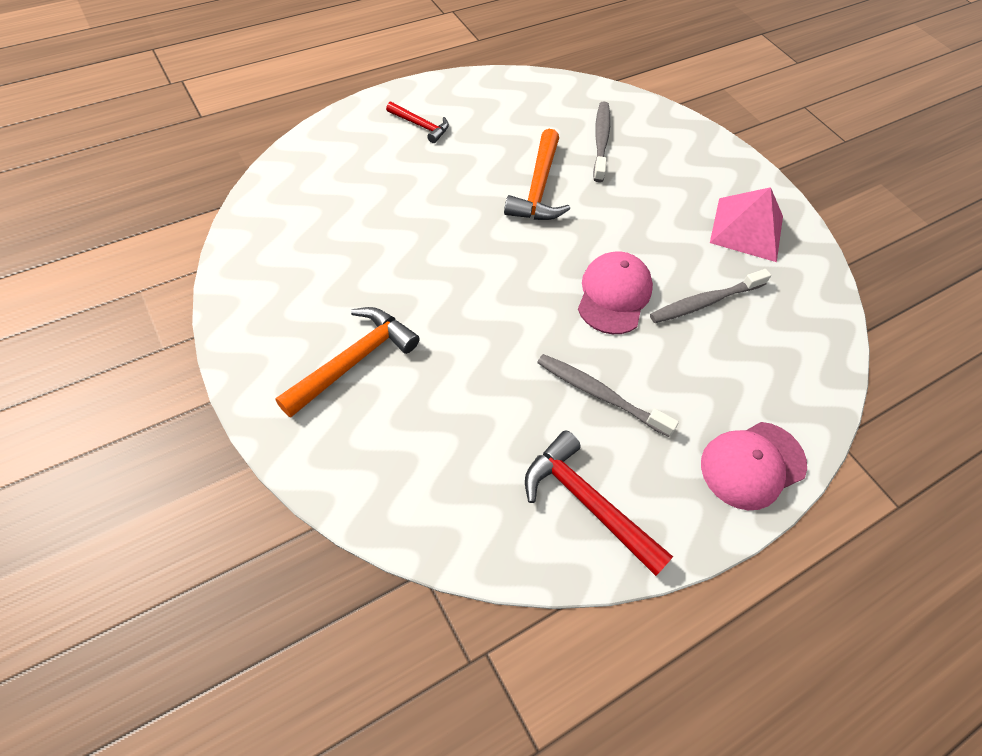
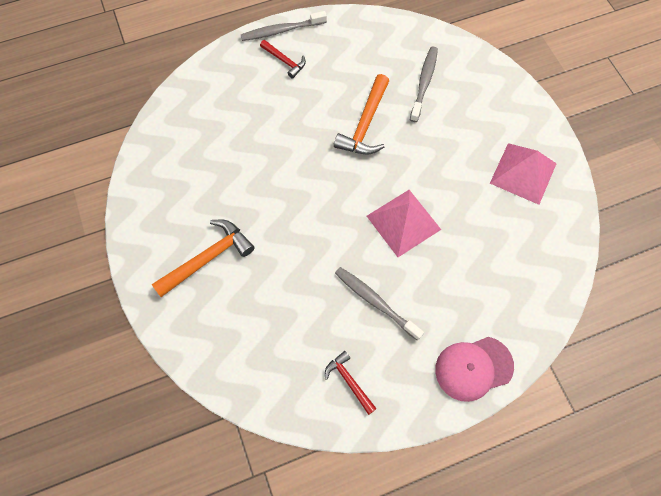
camera: 15 degrees right, 10 degrees up
red hammer [525,430,673,576] -> red hammer [325,351,377,415], size x0.59
pink cap [578,252,653,334] -> pink pyramid [367,190,441,257]
grey toothbrush [650,269,771,323] -> grey toothbrush moved to [241,11,327,41]

